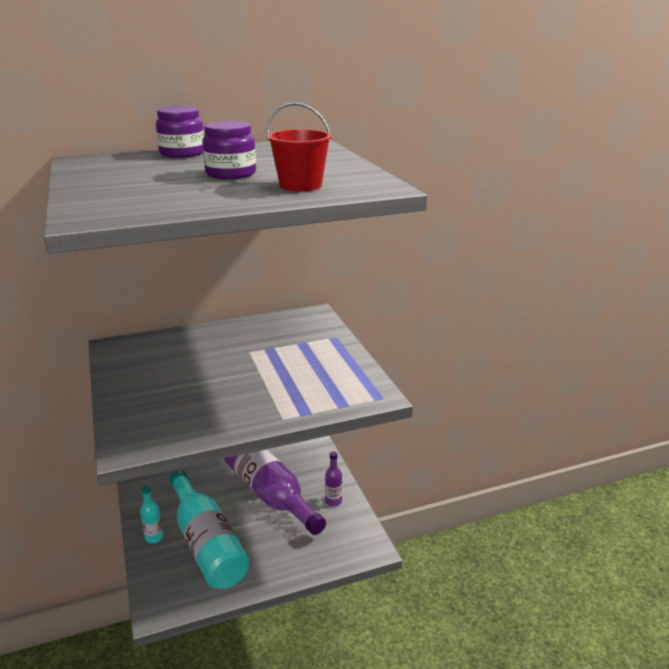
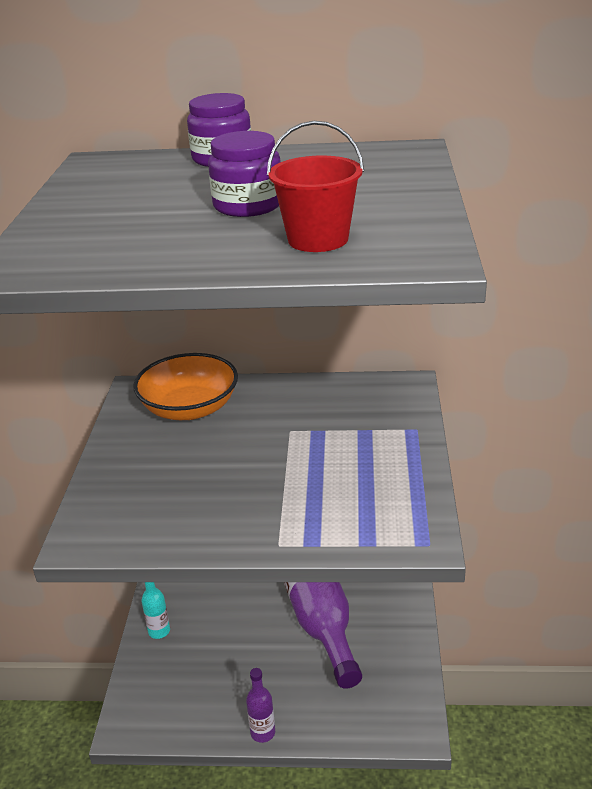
camera: 25 degrees right, 5 degrees up
turquoise bottle [169,470,250,589] -> none
purple bottle [325,451,342,506] -> purple bottle moved to [246,668,275,743]
none -> orange bowl [133,353,238,420]

